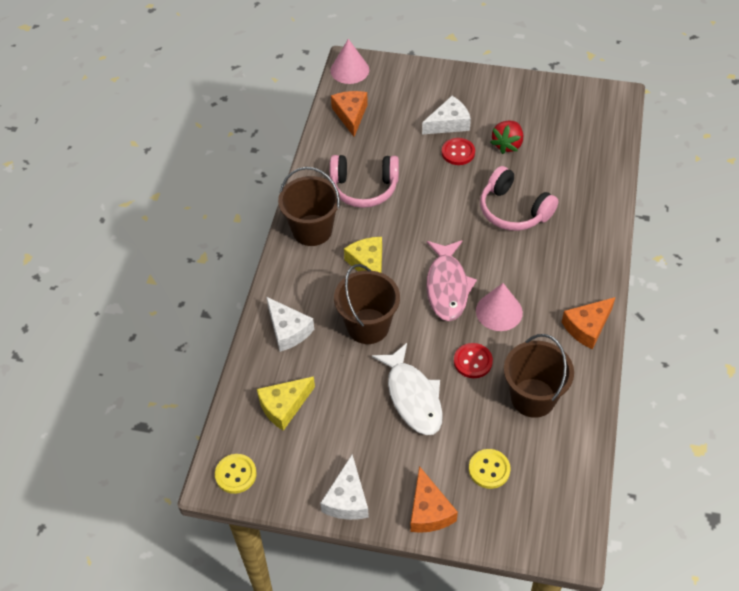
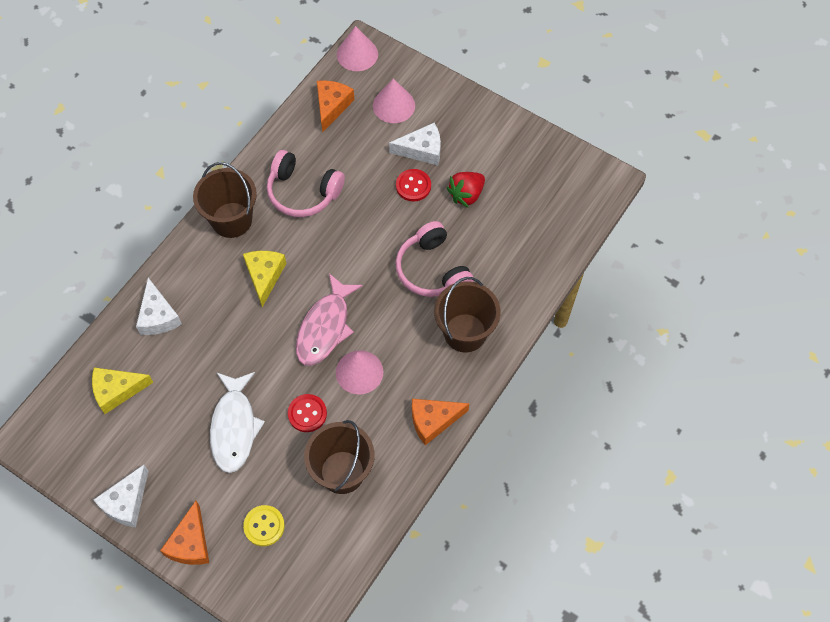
camera: 20 degrees right, 10 degrees up
yellow button [215,454,257,494] -> none
brown bucket [334,264,400,344] -> brown bucket moved to [434,277,501,352]
none -> pink cone [373,78,415,123]

